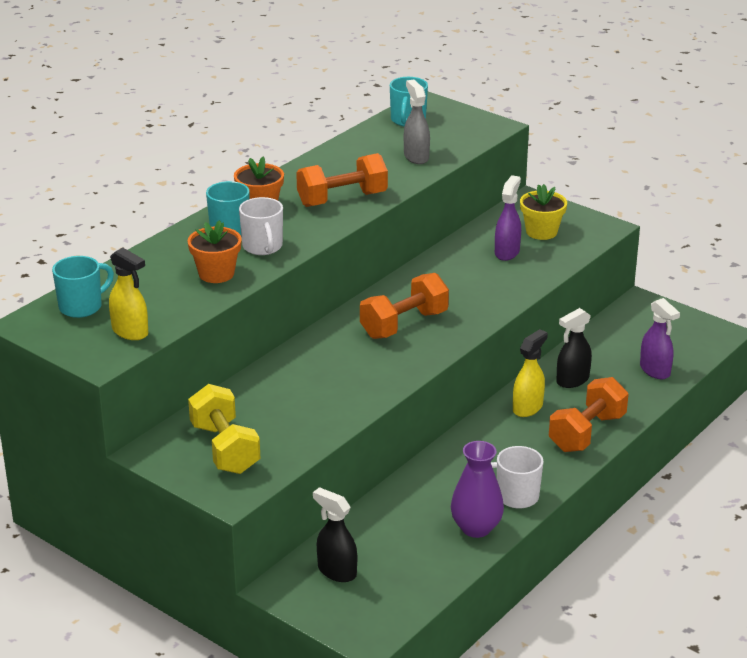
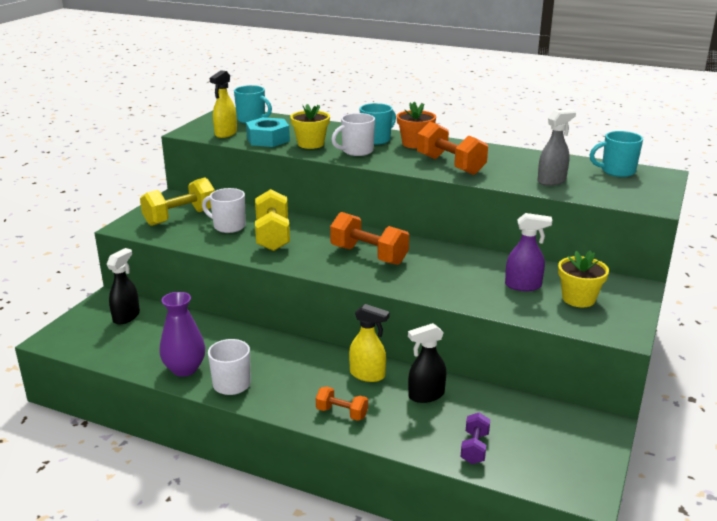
camera: 75 degrees right, 5 degrees down
orange flower pot [188,220,242,283] -> yellow flower pot [290,104,330,149]
orange dumbbell [549,377,628,452] -> orange dumbbell [316,386,368,421], size x0.56
black spray bottle [556,308,592,388] -> black spray bottle turned 60 degrees counterclockwise [408,323,446,403]
purple spray bottle [640,298,680,379] -> purple dumbbell [461,412,490,464]
none -> white mug [202,188,246,233]
none -> turquoise nut [246,117,290,147]
none -> yellow dumbbell [255,189,290,251]

